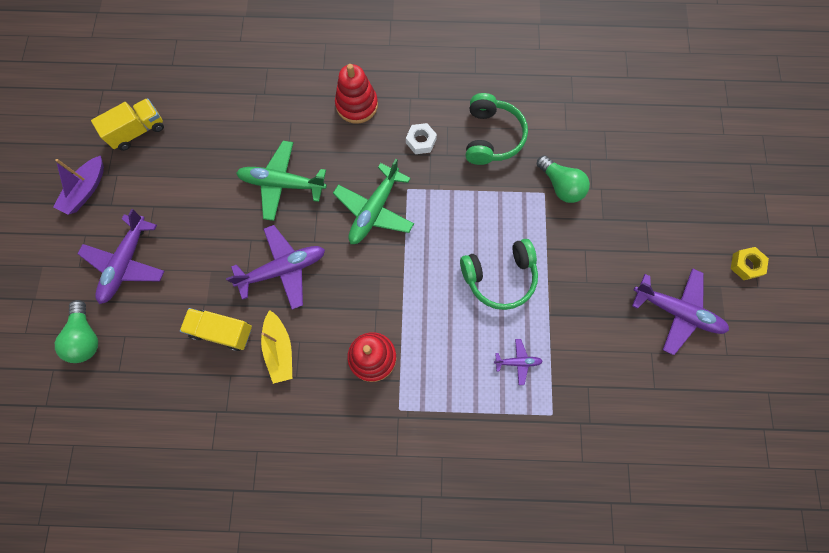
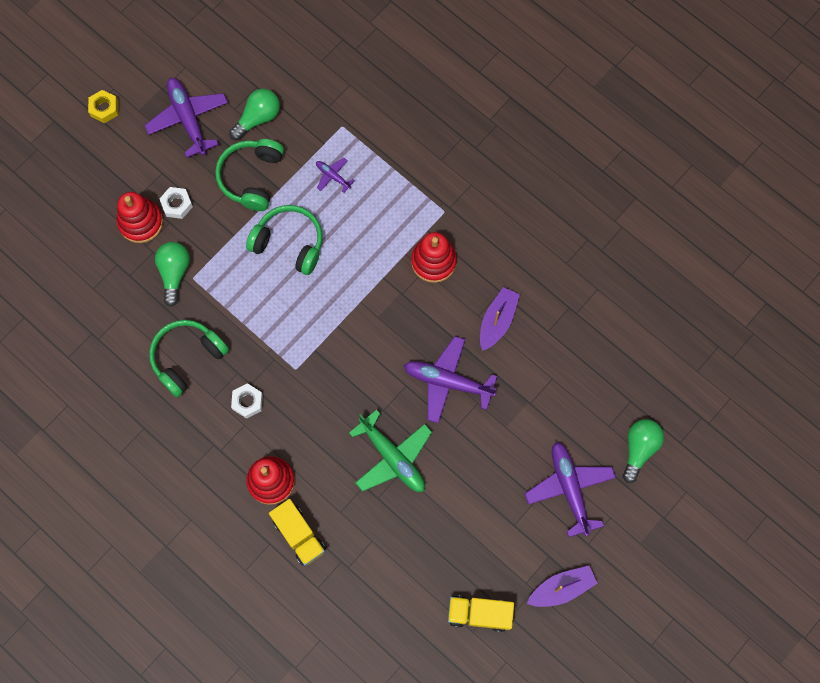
camera: 140 degrees left, 0 degrees up
purple plane [78,209,165,304] -> purple plane turned 75 degrees counterclockwise [525,442,616,537]
yellow truck [180,308,252,351] -> yellow truck moved to [269,499,326,566]
yellow boat [261,310,292,384] -> purple boat [480,287,520,351]
green plane [333,159,414,244] -> none
none -> red stacking toy [117,192,163,243]
none -> white nut [160,187,193,219]
none -> green headphones [215,139,284,211]
none -> green light bulb [229,89,280,140]

